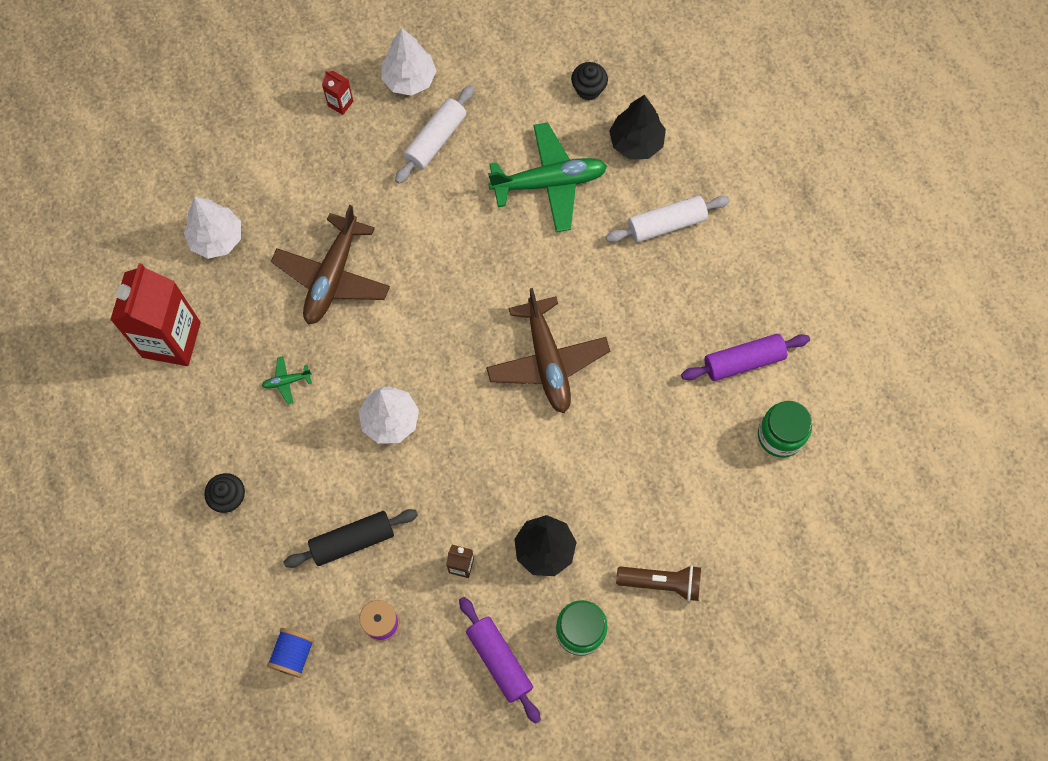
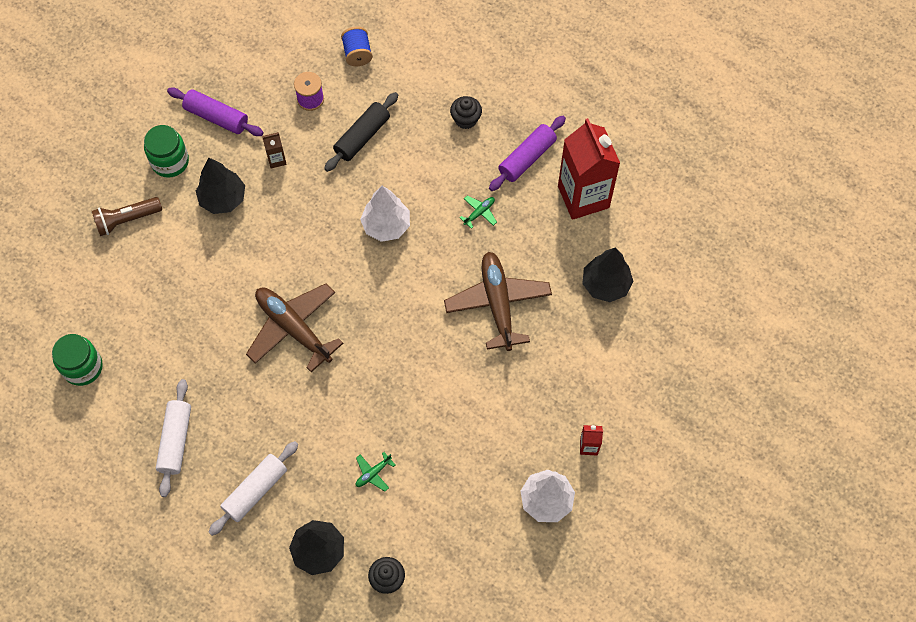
camera: 150 degrees right, 5 degrees down
white tree [184,197,241,259] -> black tree [582,247,633,302]
white rolling pin [395,85,474,184] -> white rolling pin moved to [156,379,191,497]
green plane [488,123,607,232] -> green plane [356,452,395,492], size x0.41
purple rolling pin [681,334,810,381] -> purple rolling pin moved to [489,116,566,191]

